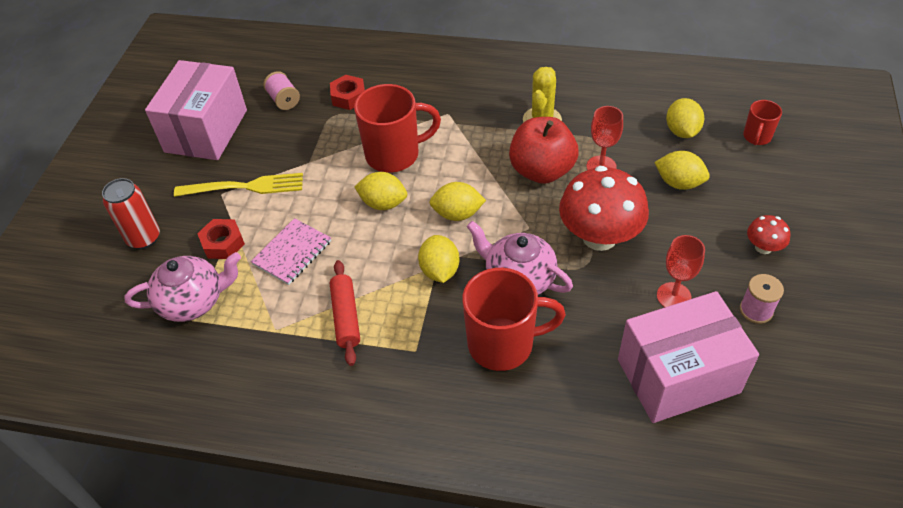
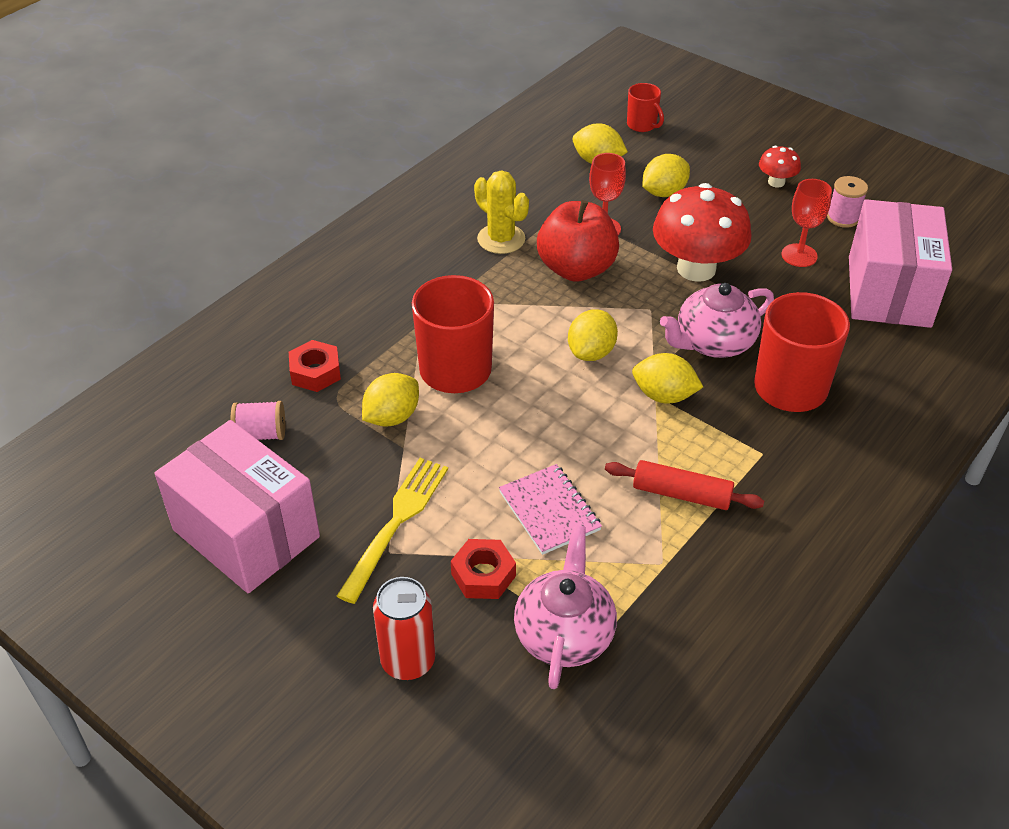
camera: 65 degrees left, 5 degrees down
yellow lemon [354,172,407,210] -> yellow lemon moved to [362,373,419,427]

